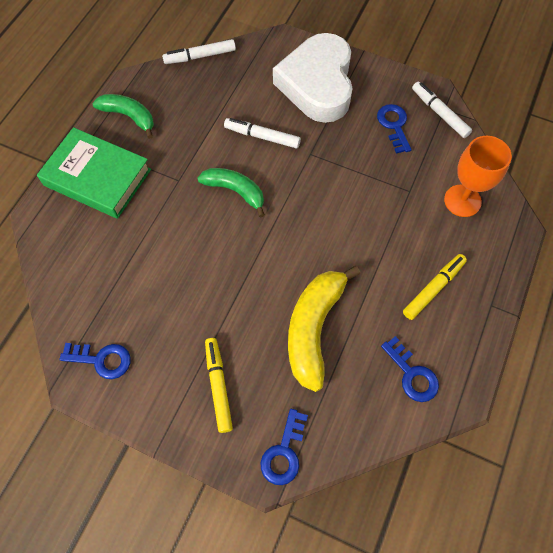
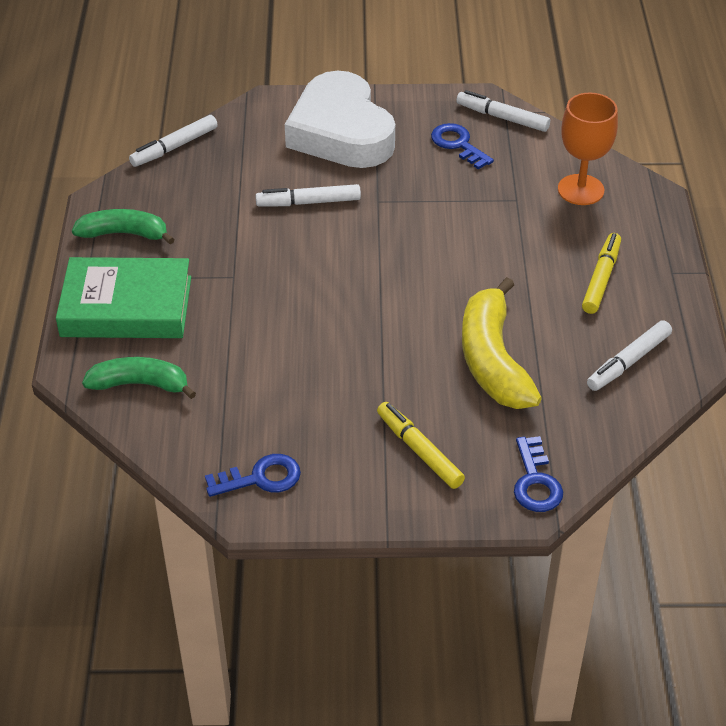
camera: 25 degrees left, 20 degrees down
green banana [198,168,265,217] -> green banana moved to [82,357,196,399]
blue key [381,336,439,402] -> white marker [587,320,672,391]

